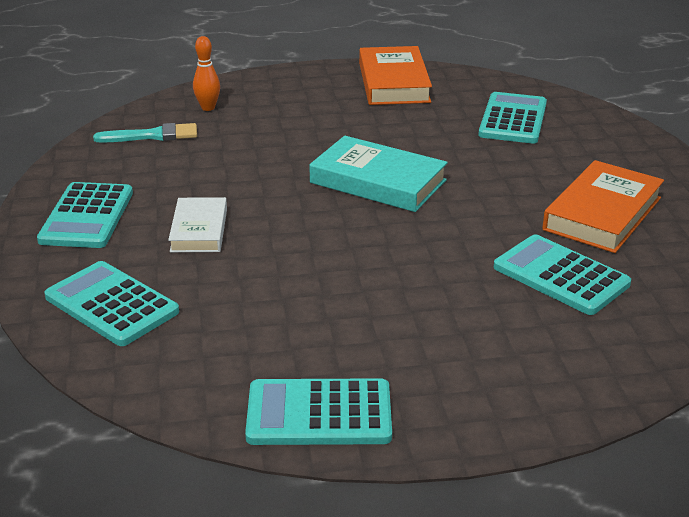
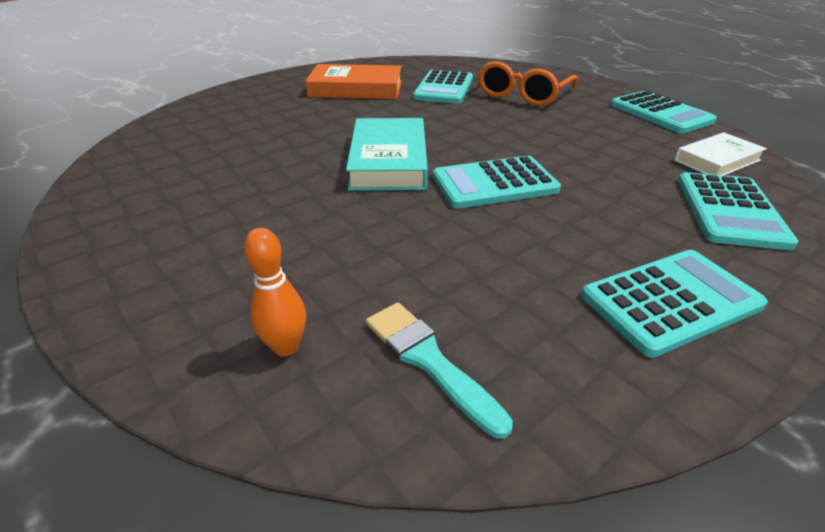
camera: 120 degrees left, 5 degrees up
white book [168,197,227,252] -> white book moved to [674,132,767,175]
orange book [359,46,432,105] -> none
turquoise calculator [478,92,547,144] -> turquoise calculator moved to [433,156,561,209]
none -> orange glasses [478,61,578,106]

